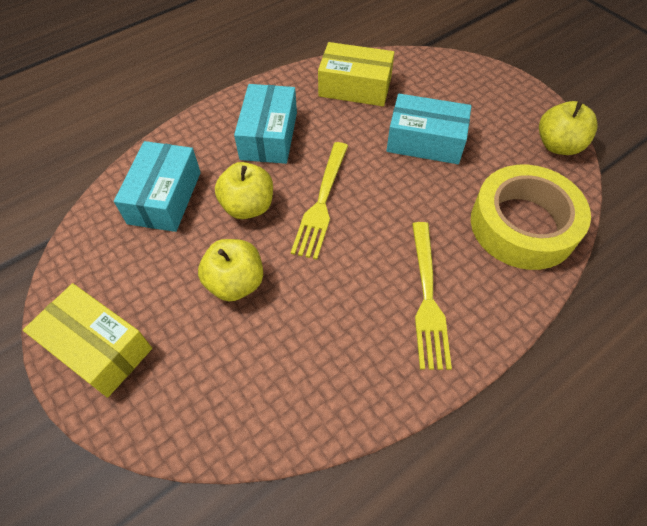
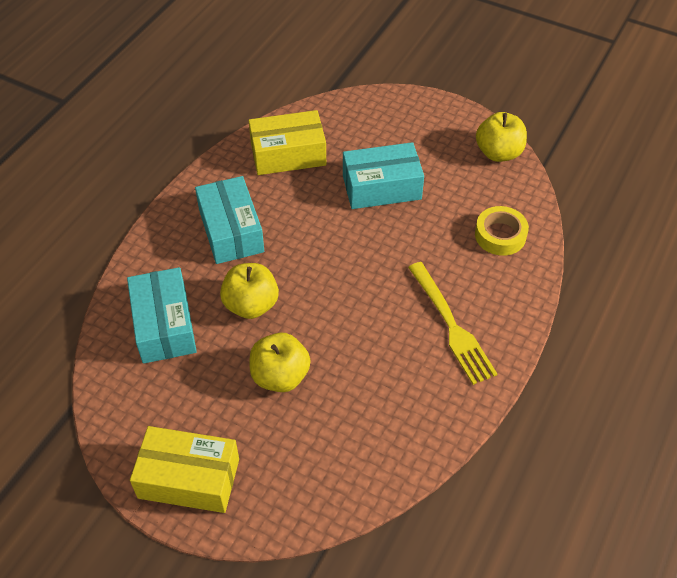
camera: 25 degrees left, 5 degrees down
yellow fork [291,142,348,260] -> none
yellow tape [471,165,591,270] -> yellow tape [475,206,529,256], size x0.53

